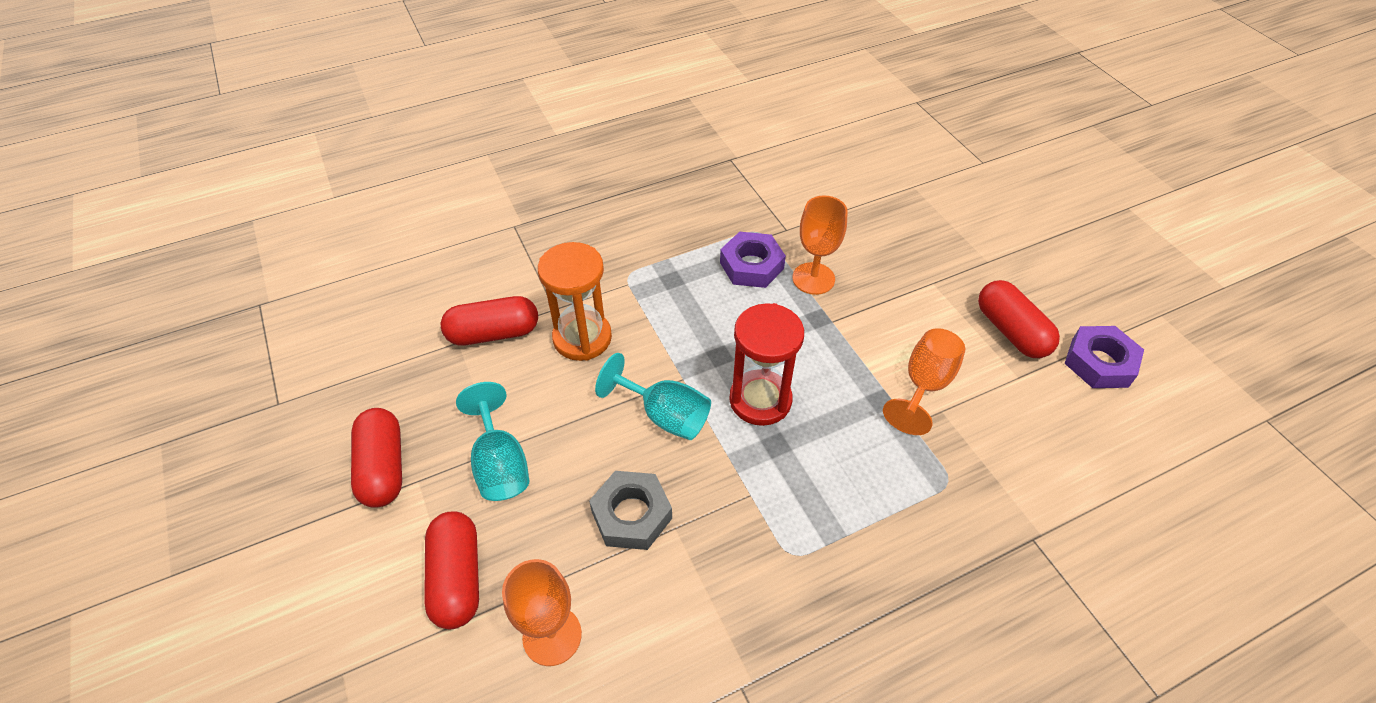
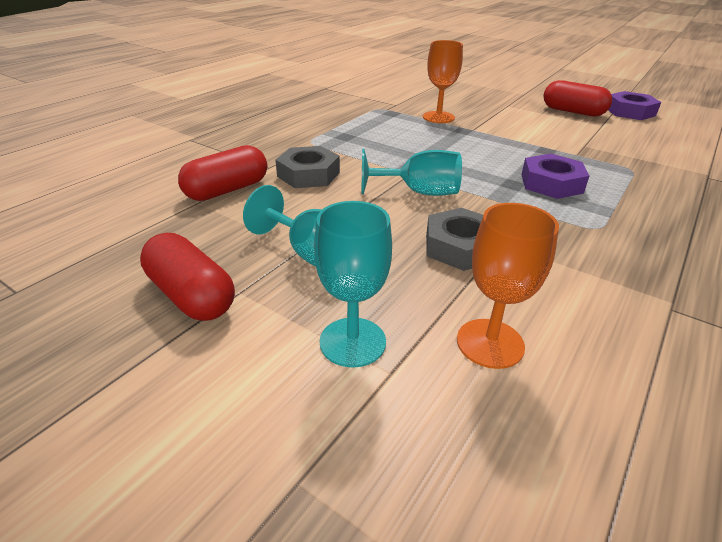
camera: 30 degrees left, 15 degrees down
red capsule [424,511,479,629] -> turquoise goblet [314,201,392,368]
orange hourglass [538,242,612,361] -> grey nut [275,146,340,188]
purple nut [720,231,786,288] -> purple nut moved to [521,154,589,199]
red hourglass [729,303,804,426] -> none
orange goblet [883,328,965,435] -> none

